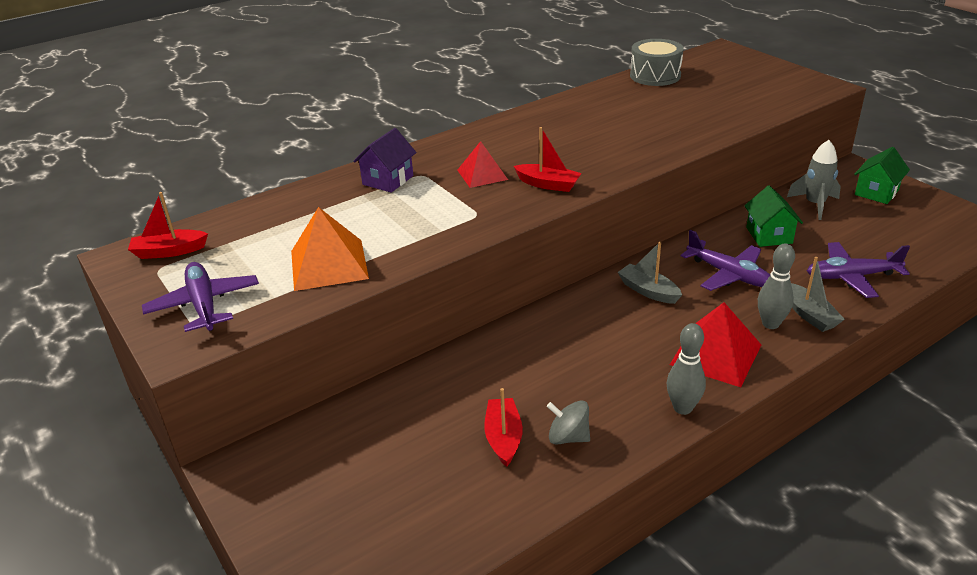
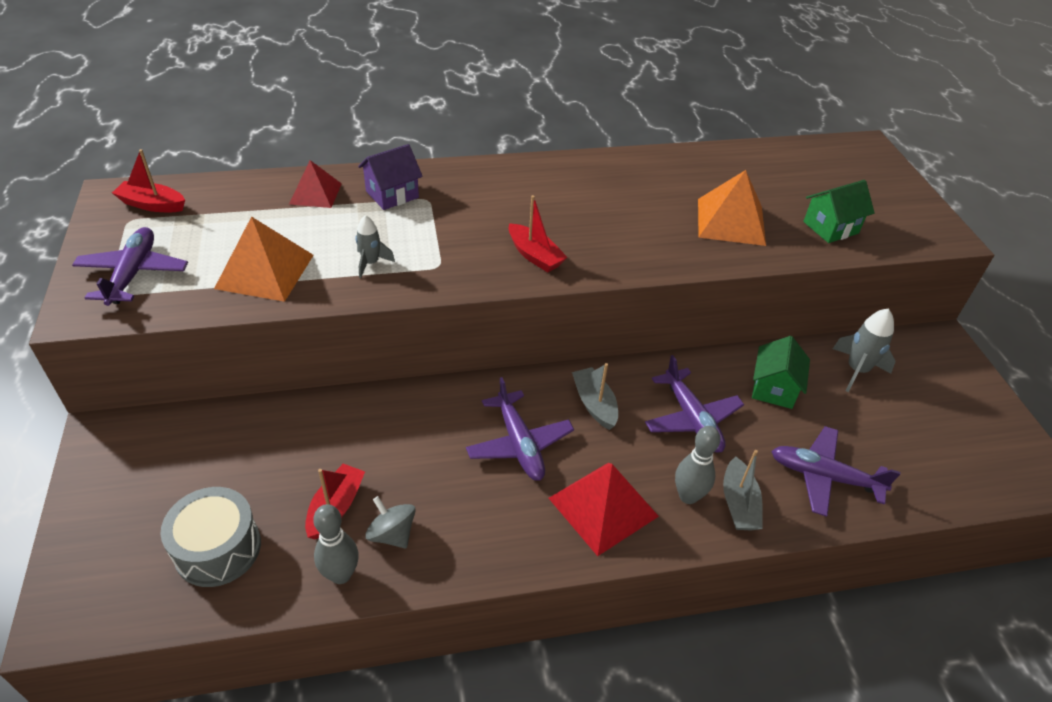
camera: 20 degrees right, 10 degrees up
red pyramid [457,141,508,188] -> red pyramid moved to [289,160,342,208]
grey drum [630,39,684,86] -> grey drum moved to [161,487,261,587]
grey bowling pin [667,323,706,415] -> grey bowling pin moved to [313,504,359,584]
green house [854,147,910,204] -> green house moved to [803,180,875,243]
none -> grey rocket [356,215,395,278]
none -> purple plane [466,377,574,481]
none -> orange pyramid [698,170,766,246]

